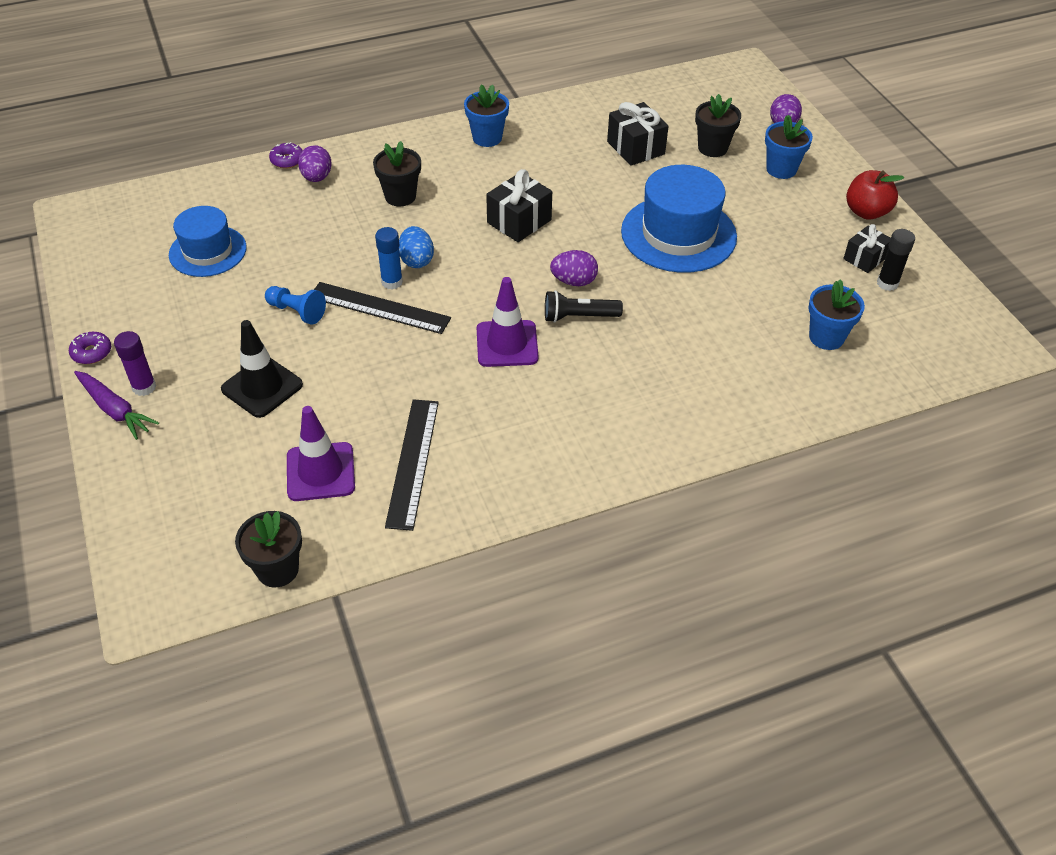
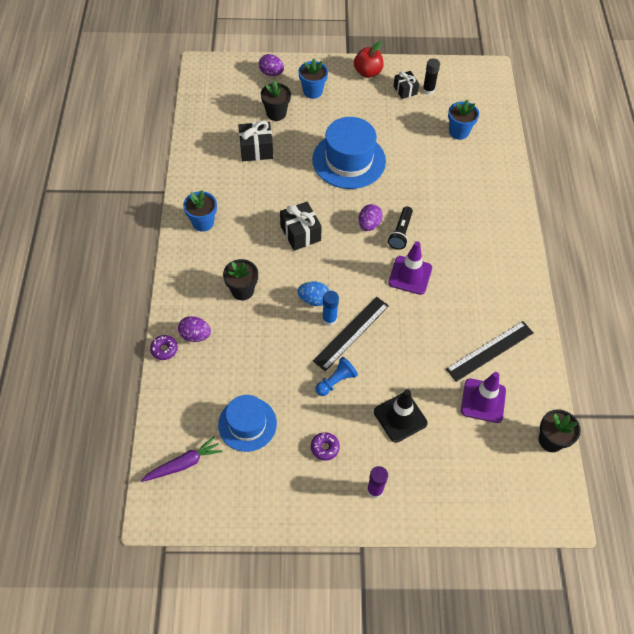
camera: 70 degrees left, 10 degrees up
purple donut [69,332,111,364] -> purple donut moved to [311,432,340,460]
purple carrot [74,371,159,440] -> purple carrot moved to [141,436,223,482]
black ruler [385,399,439,531] -> black ruler turned 60 degrees counterclockwise [446,321,533,382]

